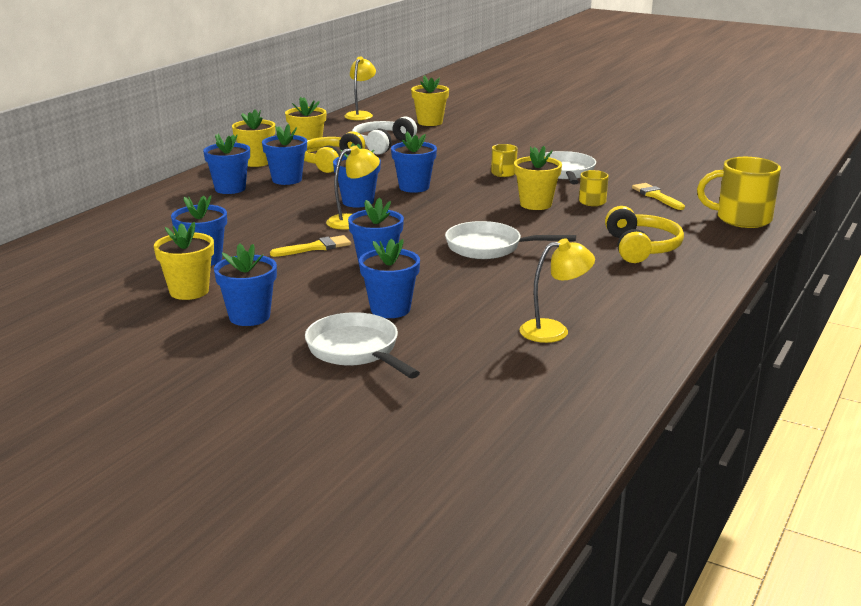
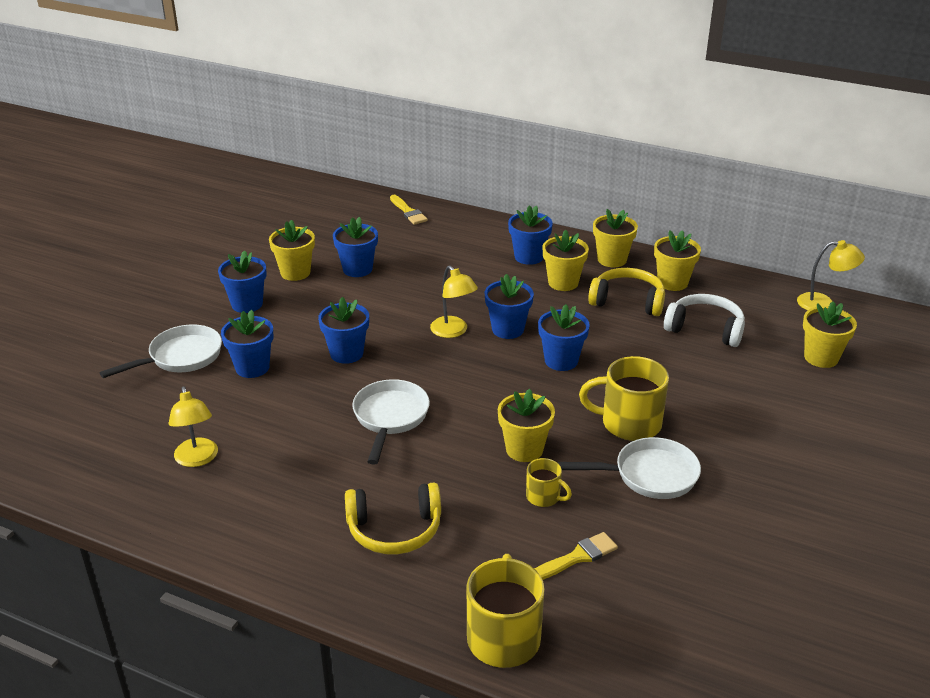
camera: 85 degrees right, 10 degrees up
blue flower pot [262,124,307,185] -> yellow flower pot [543,230,589,291]
yellow brush [270,235,351,257] -> yellow brush moved to [390,195,428,225]
yellow mug [491,144,518,177] -> yellow mug [579,356,669,441], size x1.88

